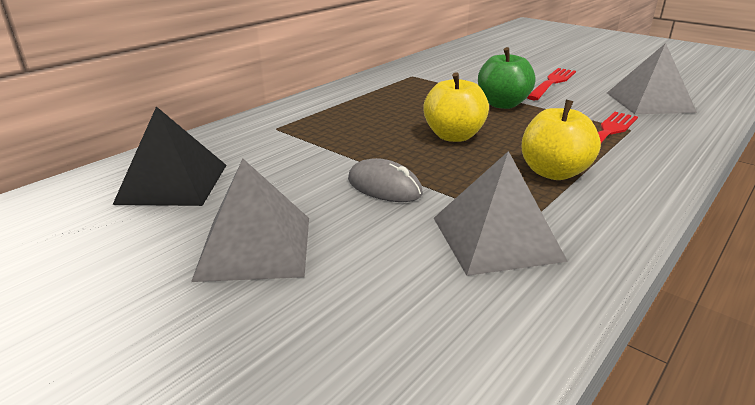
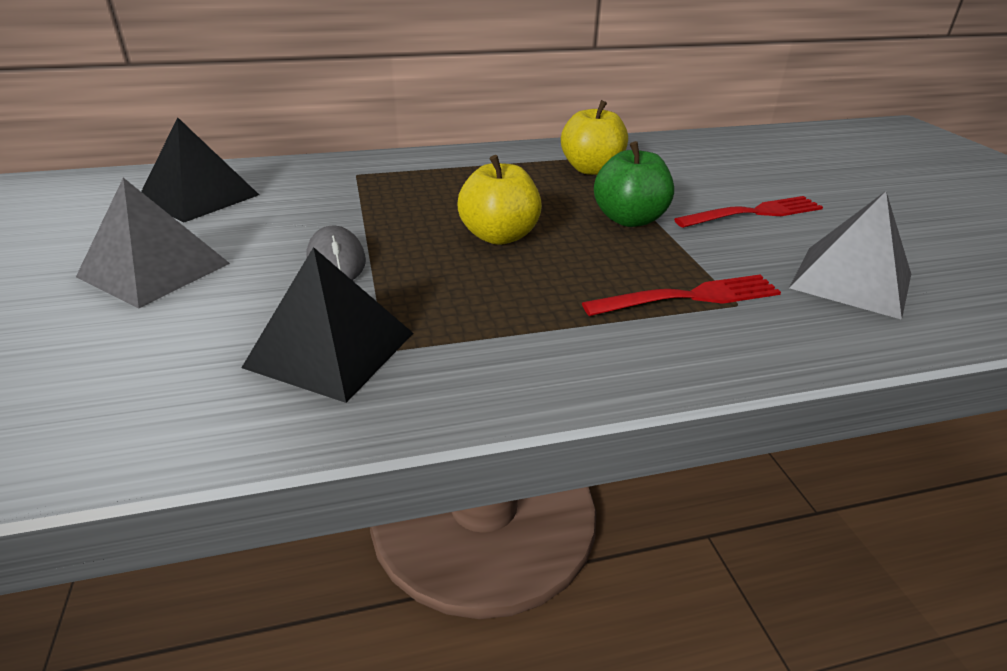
camera: 35 degrees right, 5 degrees up
grey pyramid [434,151,568,276] -> black pyramid [241,247,413,403]
yellow apple [522,100,601,180] -> yellow apple moved to [561,100,628,175]

